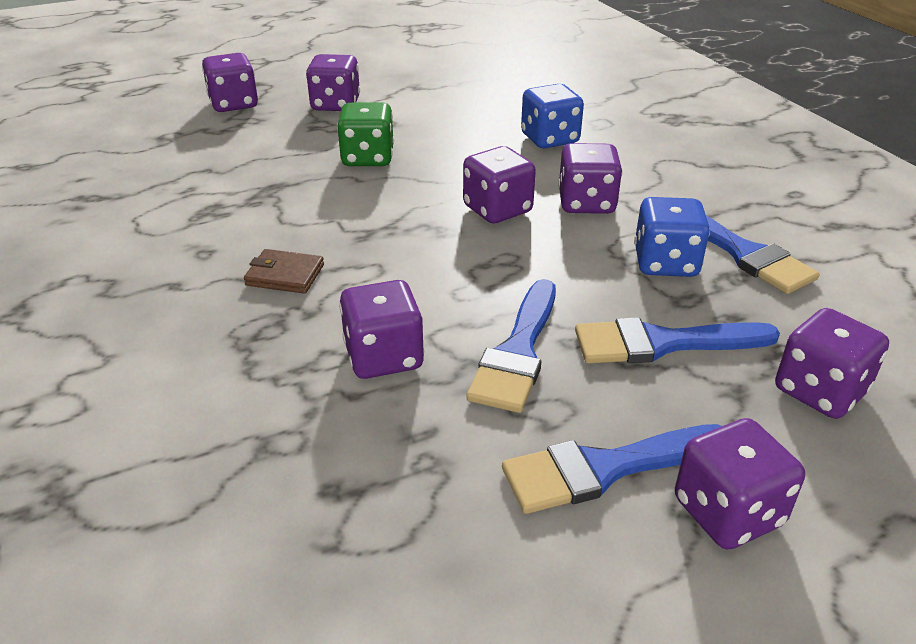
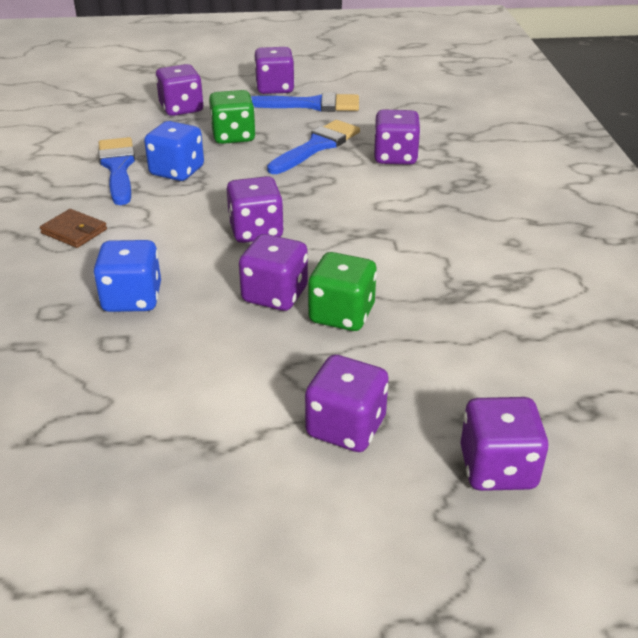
camera: 160 degrees left, 0 degrees up
brown wallet [244,249,324,294] -> brown wallet moved to [40,209,107,248]
purple dice [558,143,623,214] -> purple dice moved to [239,234,308,311]
blue brush [575,317,780,364] -> green dice [209,90,256,144]

